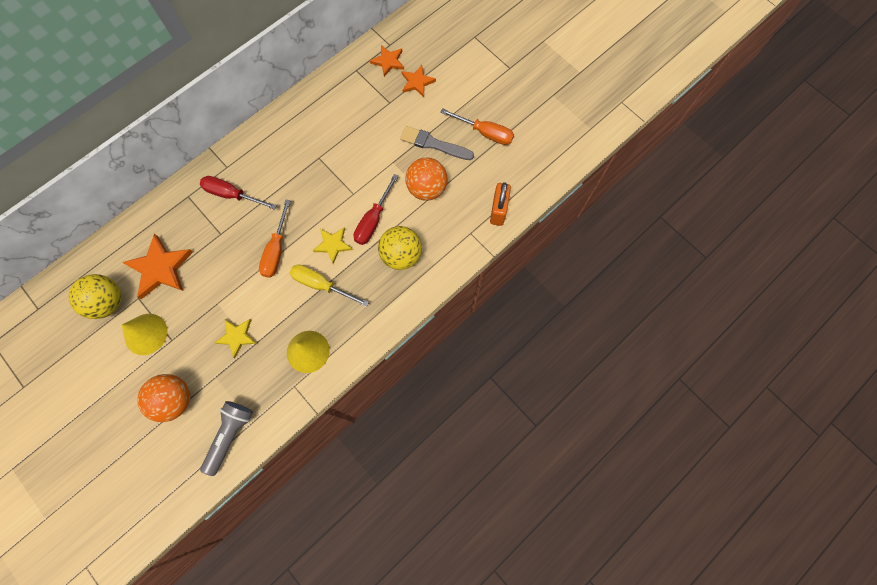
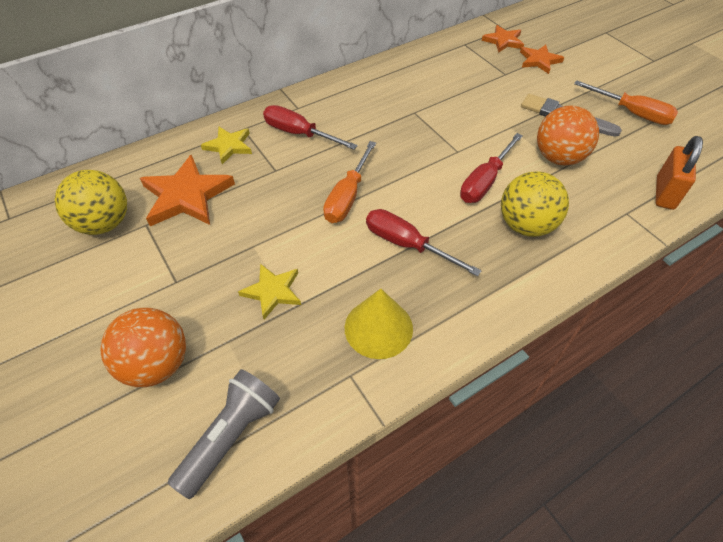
camera: 10 degrees right, 20 degrees down
yellow cone [122,314,167,355] -> none
yellow screwdriver [290,264,369,307] -> red screwdriver [366,209,482,277]
yellow star [313,228,353,264] -> yellow star moved to [201,126,252,164]

